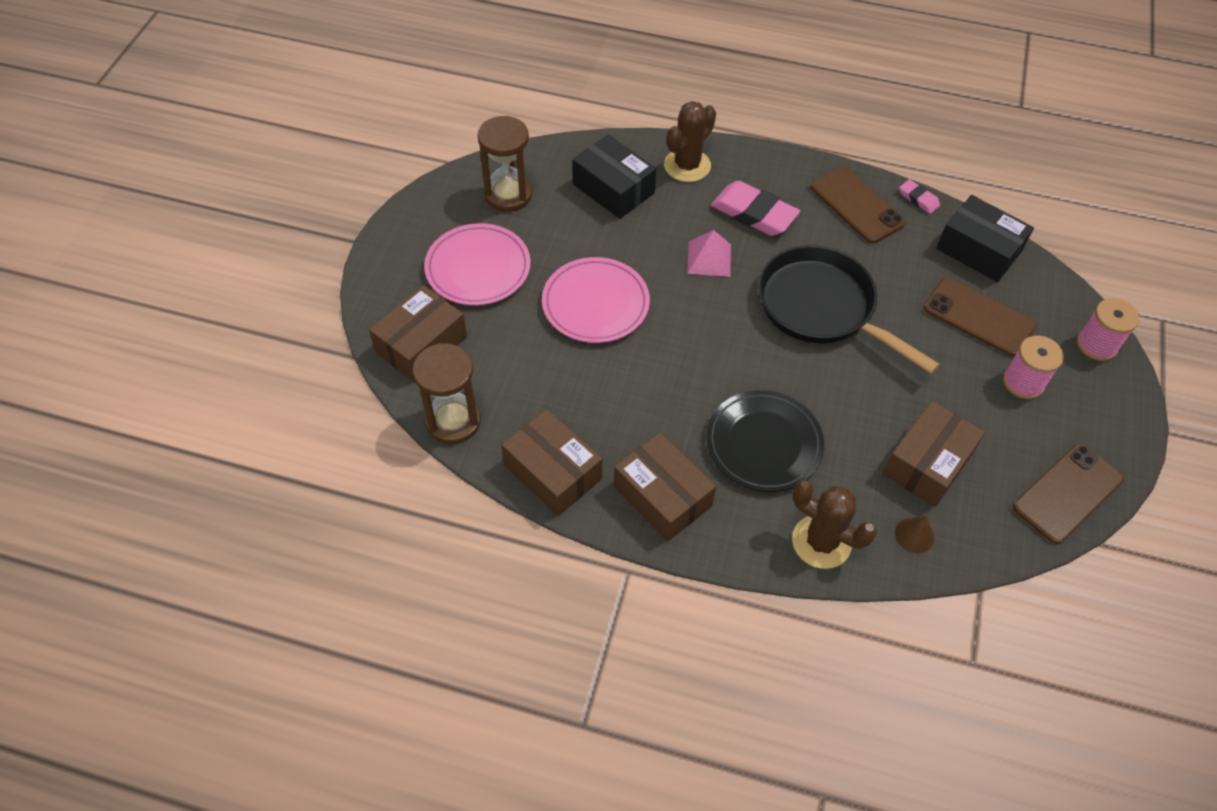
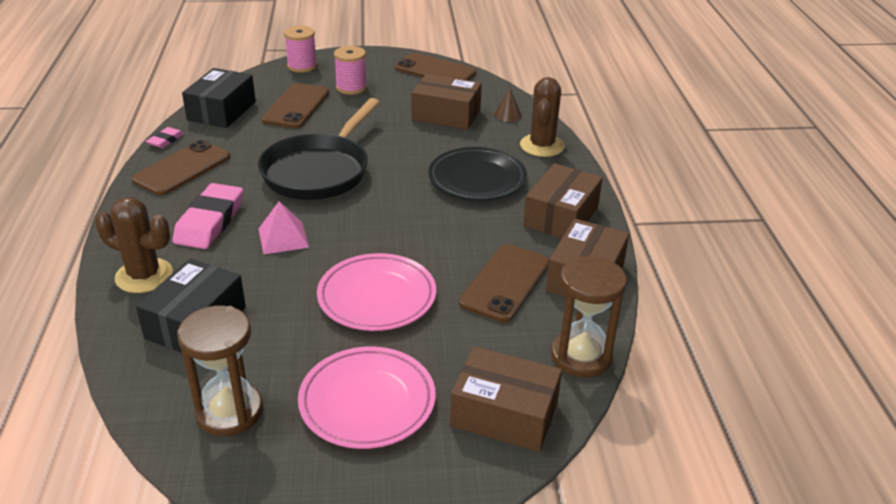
camera: 110 degrees left, 20 degrees down
none -> brown phone [459,244,549,323]

